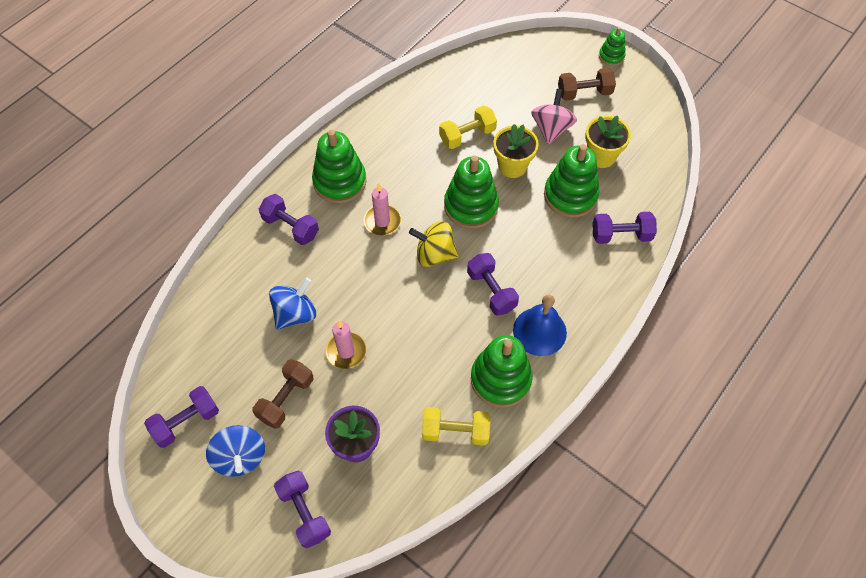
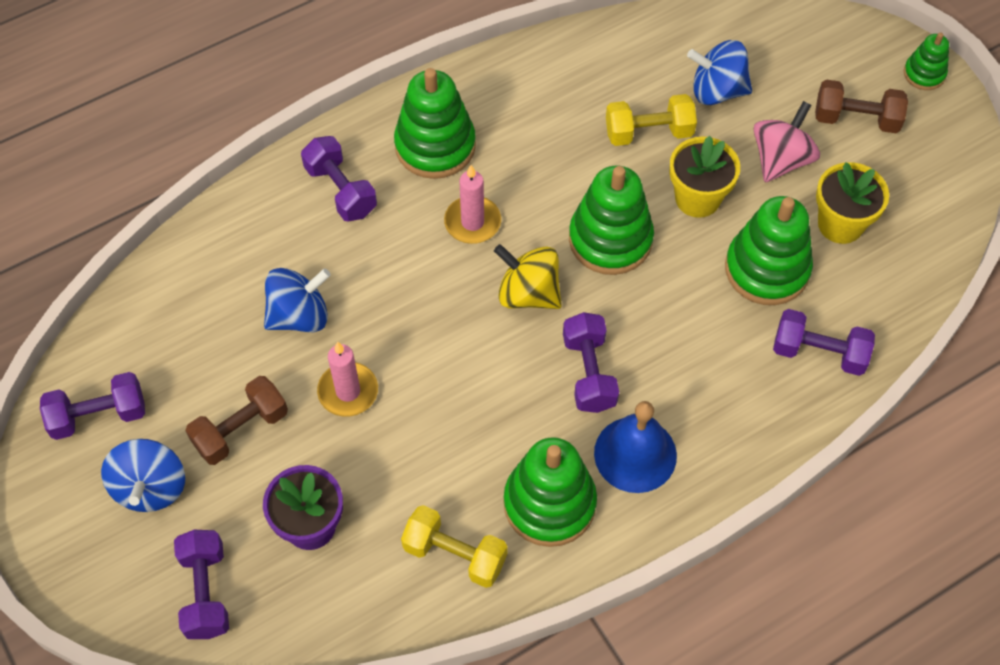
camera: 20 degrees right, 0 degrees up
none -> blue spinning top [687,40,752,105]

